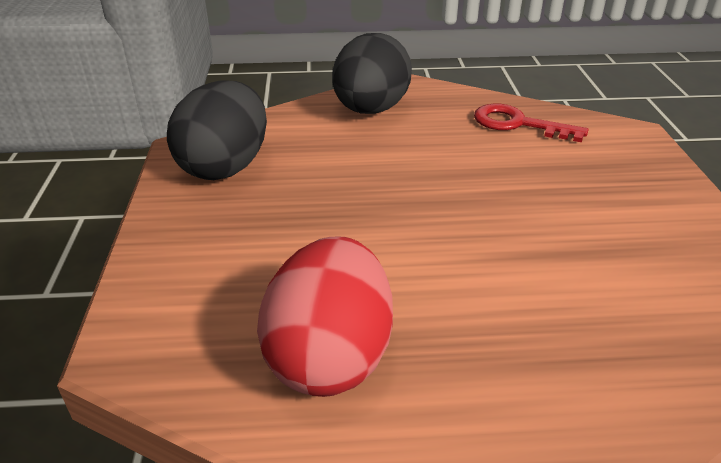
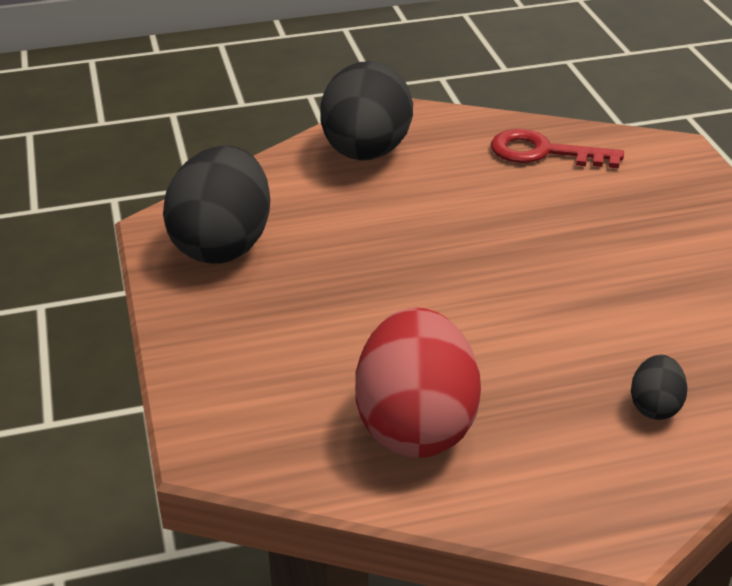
camera: 10 degrees left, 0 degrees up
none -> black egg [631,355,688,420]

